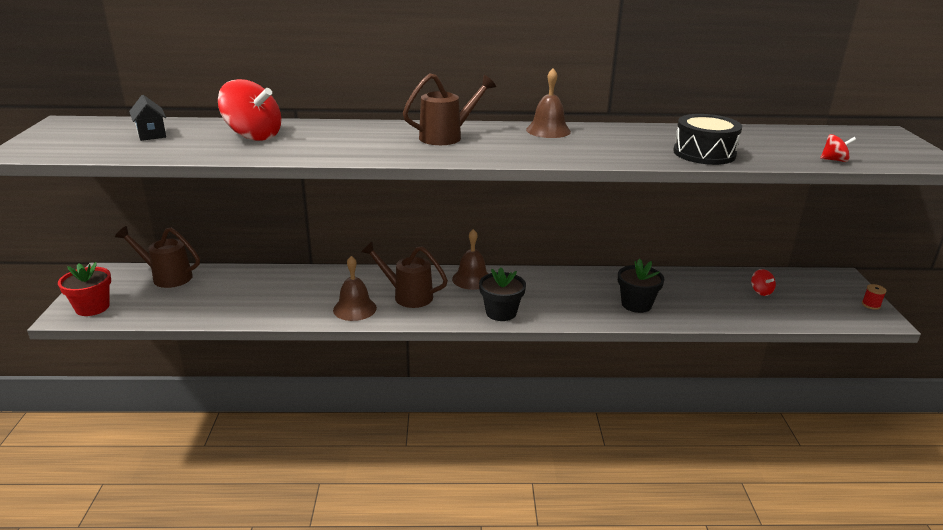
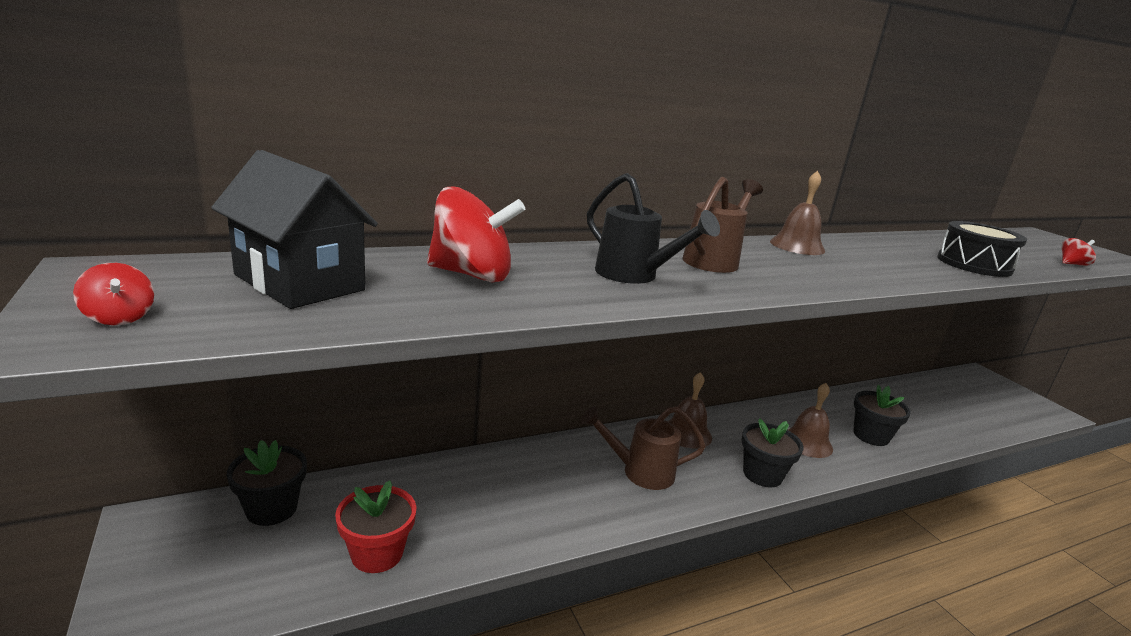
camera: 25 degrees left, 5 degrees down
red flower pot [58,262,111,316] -> red flower pot moved to [335,480,416,573]
brown watering can [115,226,200,288] -> black flower pot [227,440,307,526]
black house [129,95,166,141] -> black house [211,150,378,309], size x1.92
brown bell [333,256,377,321] -> brown bell moved to [788,383,833,458]
red spinning top [751,269,776,296] -> red spinning top moved to [73,263,154,325]
red spool [862,284,886,310] -> none
none -> black watering can [587,173,720,284]

